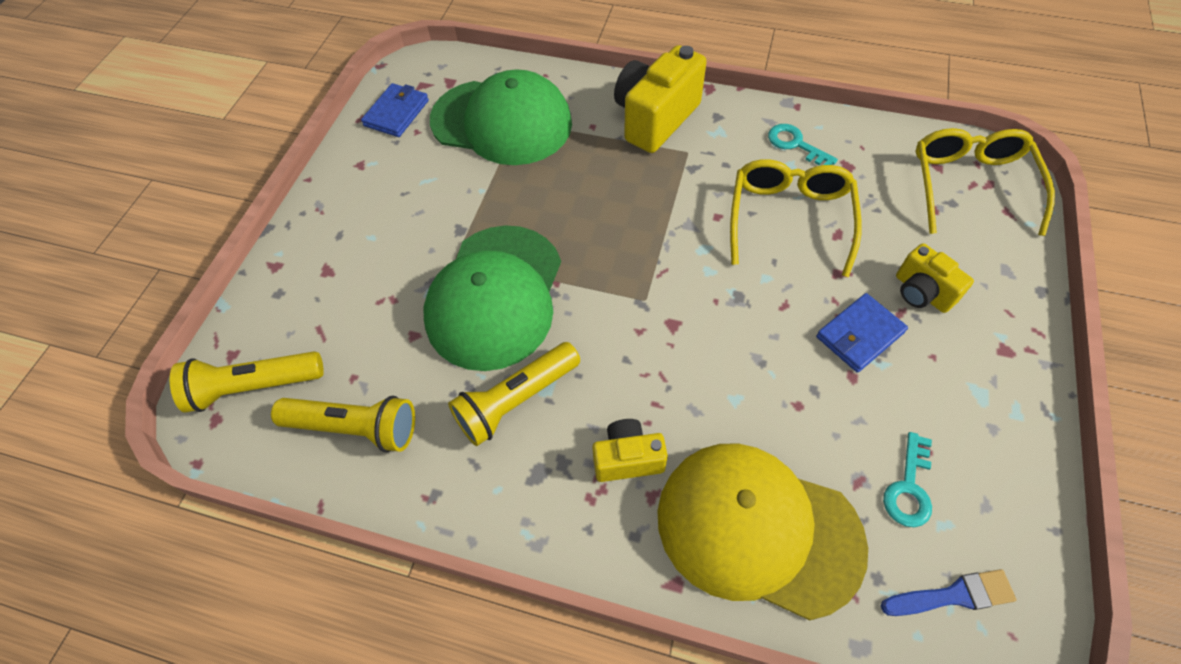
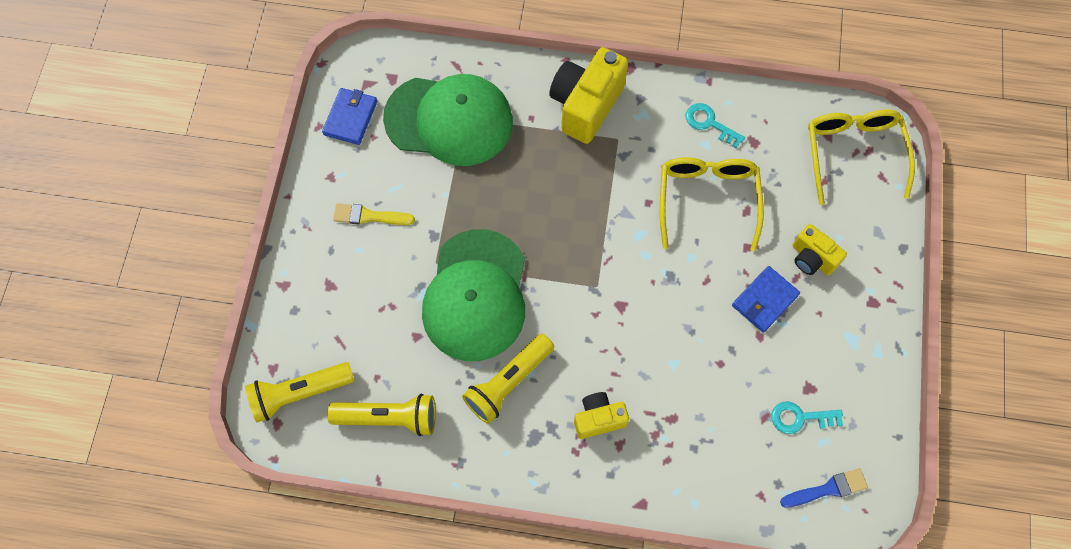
camera: 10 degrees left, 10 degrees up
yellow cap [657,443,868,620] -> none
turquoise key [883,432,932,527] -> turquoise key turned 75 degrees clockwise [771,401,843,434]
none -> yellow brush [333,203,415,225]

